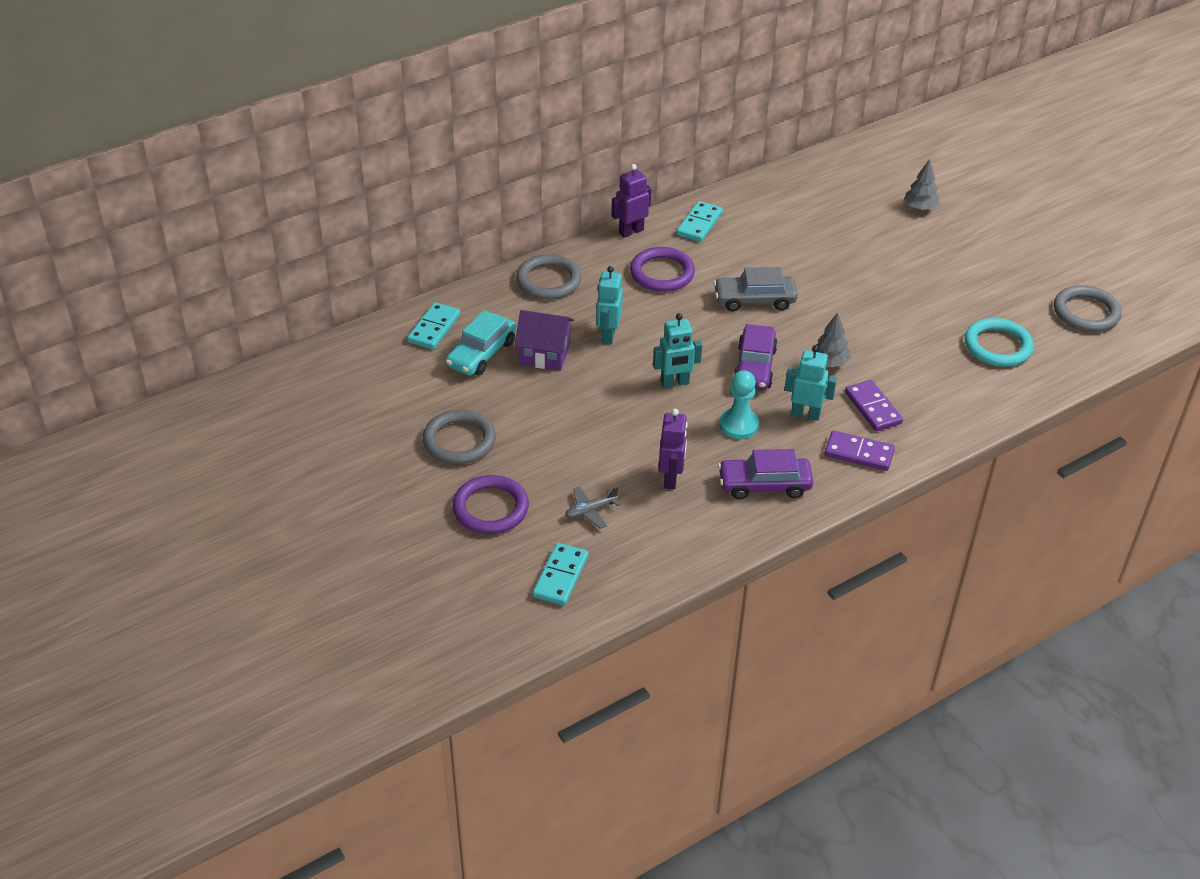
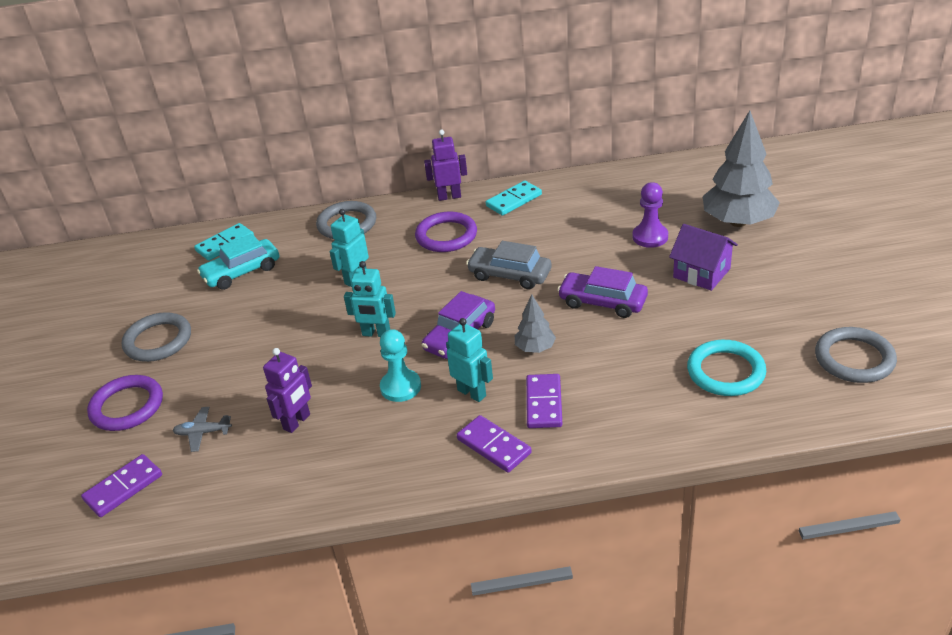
camera: 30 degrees right, 5 degrees down
purple house [514,310,574,371] -> purple house moved to [669,224,738,291]
turquoise domino [533,543,588,606] -> purple domino [81,454,162,517]
purple car [718,449,813,499] -> purple car moved to [557,266,648,318]
grey tree [904,159,940,210] -> grey tree [703,110,780,227], size x2.03
none -> purple pawn [632,182,668,248]

